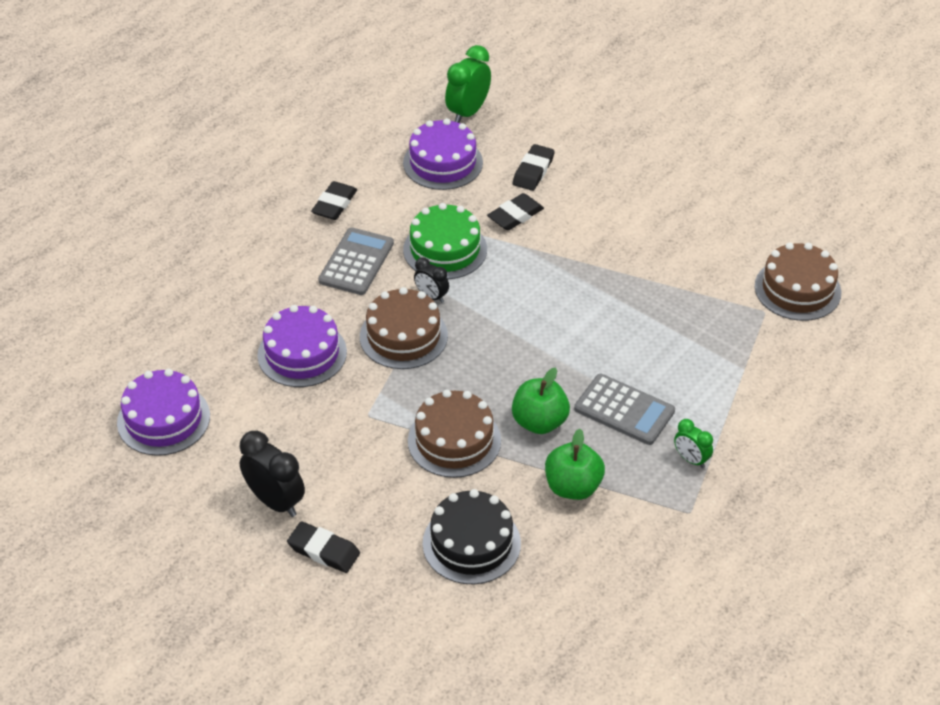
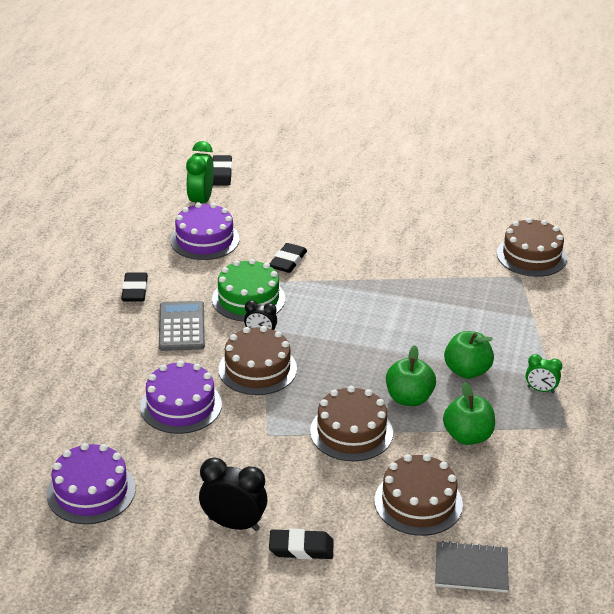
camera: 25 degrees left, 10 degrees down
black cake [422,489,521,584] -> brown cake [374,454,463,536]
black eraser [513,144,555,191] -> black eraser moved to [212,155,232,185]
grey calculator [574,374,675,445] -> green apple [444,331,494,379]
none -> grey notebook [435,541,509,593]

